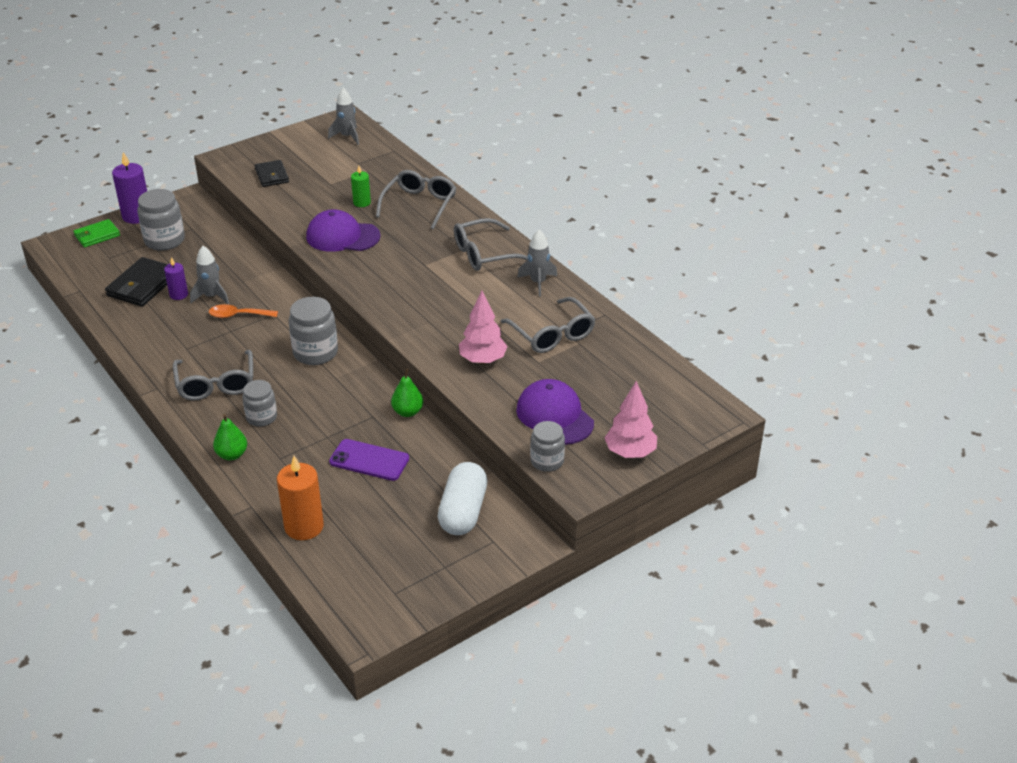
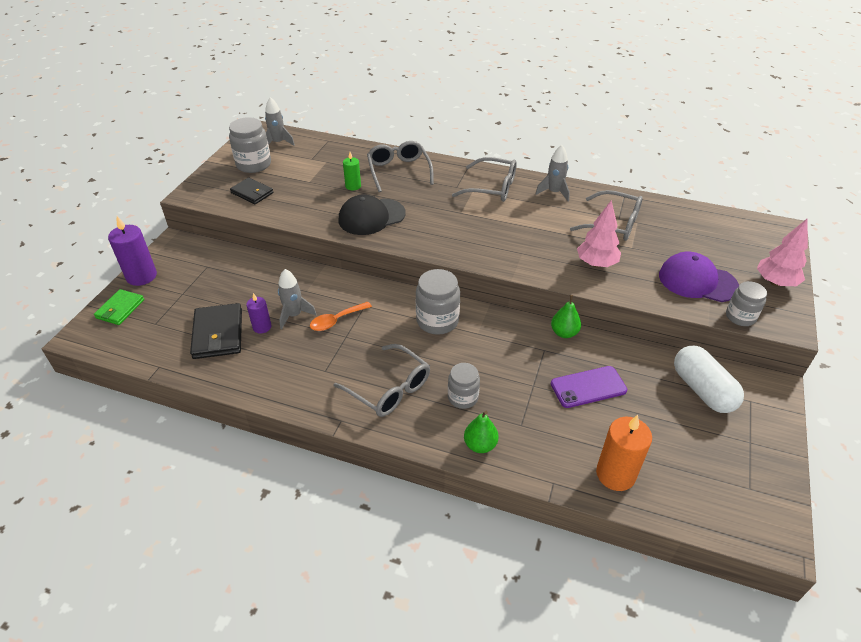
camera: 35 degrees left, 5 degrees up
grey jar [137,189,185,251] -> grey jar moved to [229,117,271,173]
purple cap [306,209,381,252] -> black cap [338,195,406,235]
grey glasses [454,218,528,271] -> grey glasses turned 105 degrees counterclockwise [452,157,517,202]

